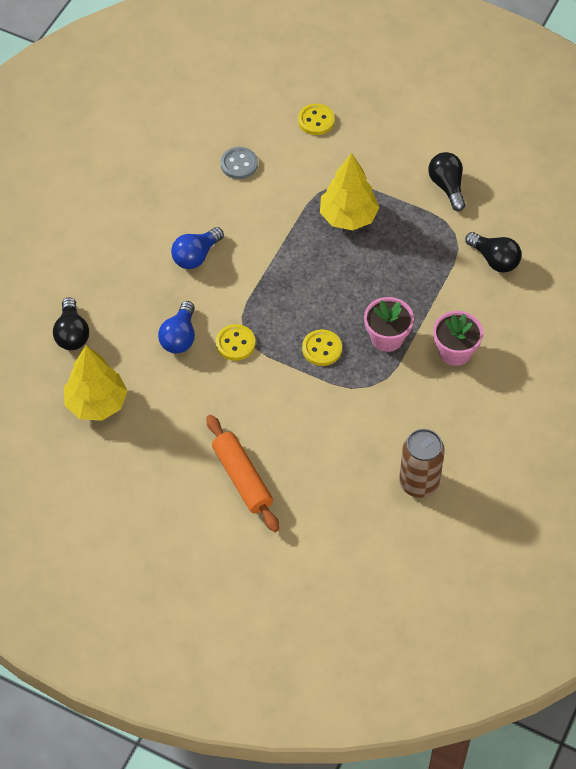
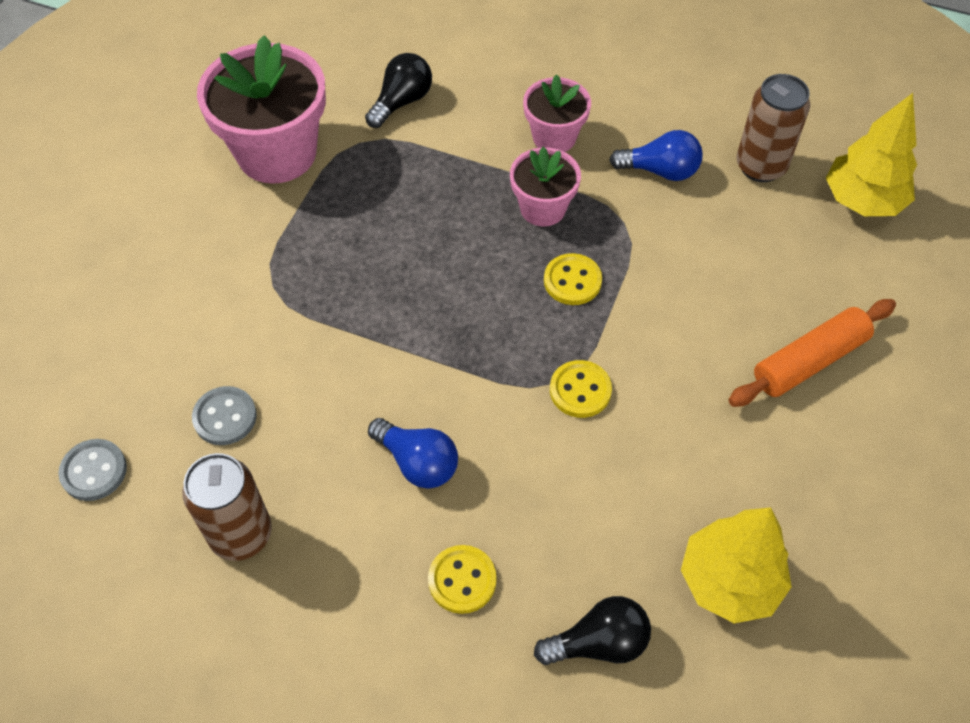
camera: 95 degrees left, 0 degrees up
blue light bulb [158,301,195,354] -> blue light bulb moved to [609,130,703,181]
yellow button [298,104,335,135] -> yellow button moved to [428,545,497,614]
yellow tree [320,153,379,230] -> yellow tree moved to [826,93,917,216]
black light bulb [428,152,465,211] -> pink flower pot [197,35,326,184]
none -> grey button [58,439,127,501]
none -> brown can [182,453,272,561]

